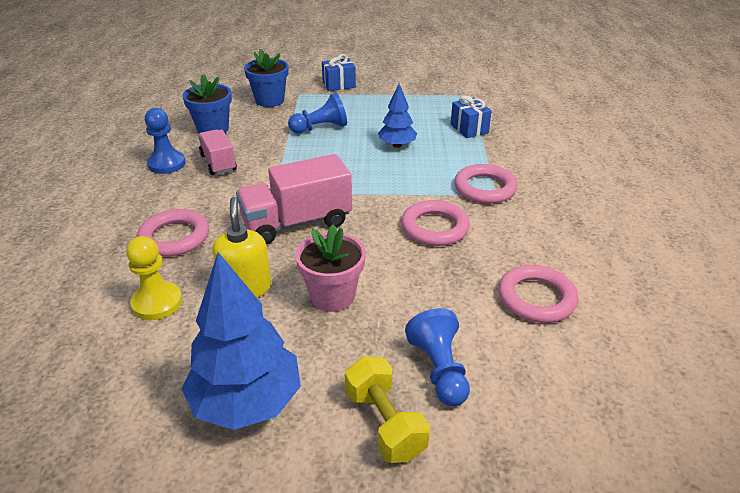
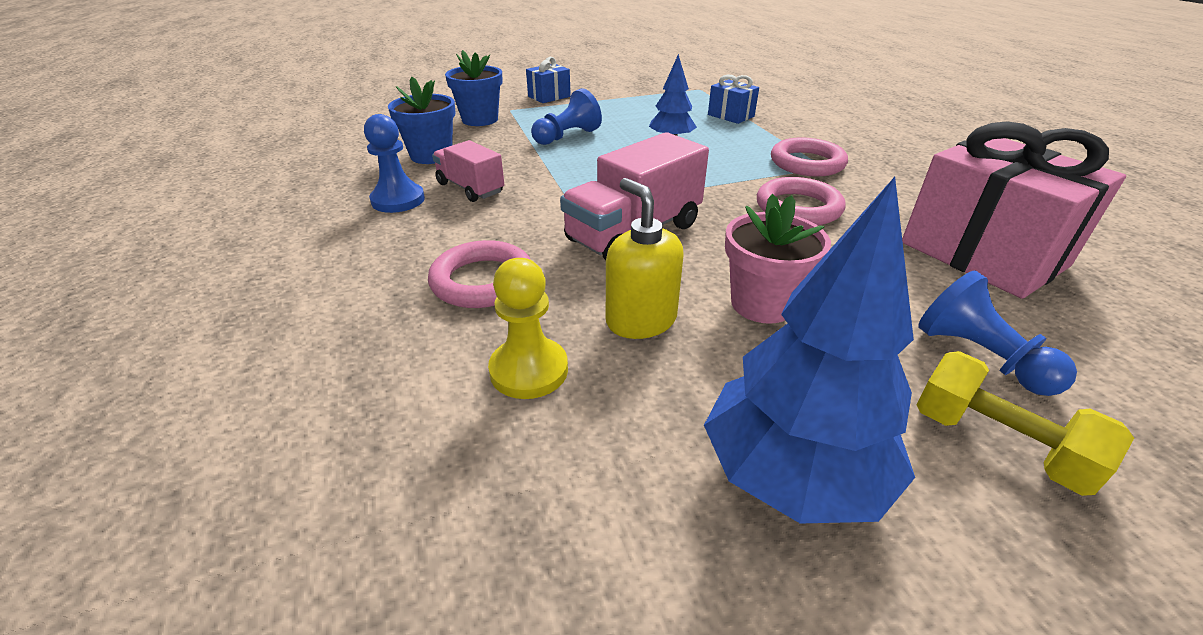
camera: 20 degrees left, 0 degrees up
pink ring [498,265,579,323] -> pink gift [902,122,1126,299]

